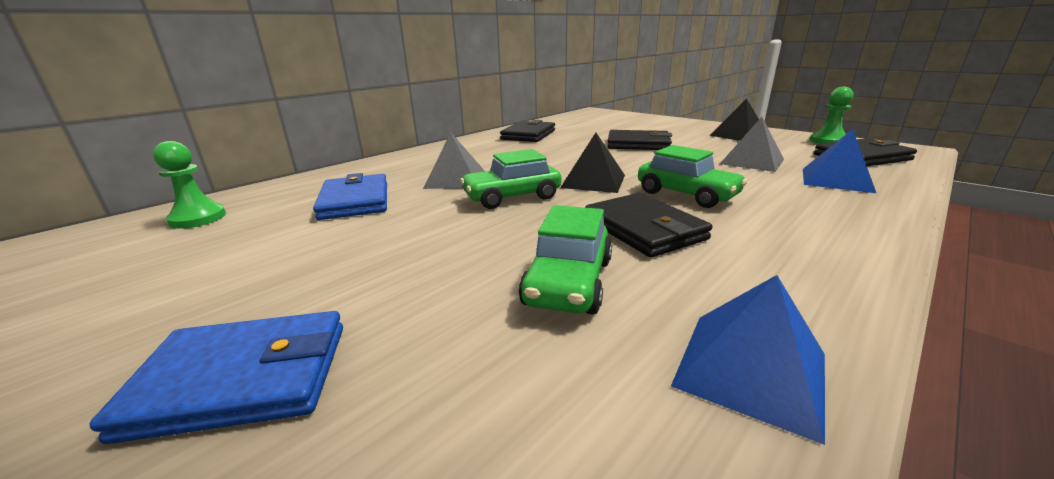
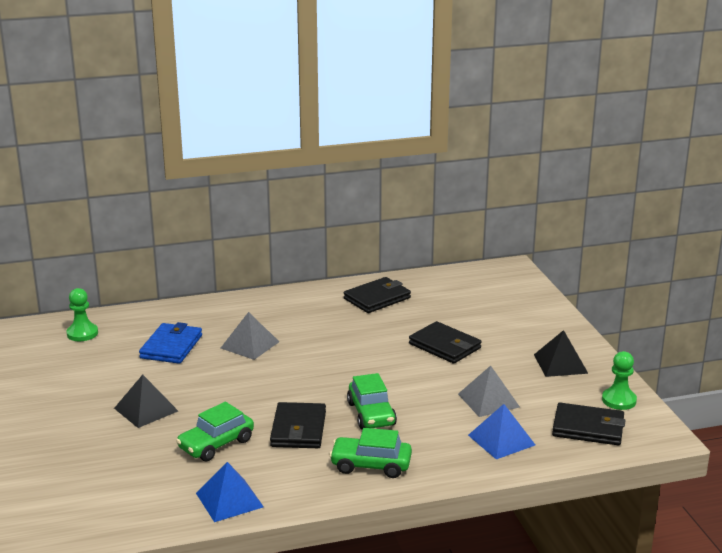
camera: 30 degrees right, 0 degrees up
blue wallet [89,311,343,444] -> none
green car [460,149,561,209] -> green car moved to [329,428,412,478]
black pyramid [560,133,625,193] -> black pyramid moved to [114,375,178,428]

